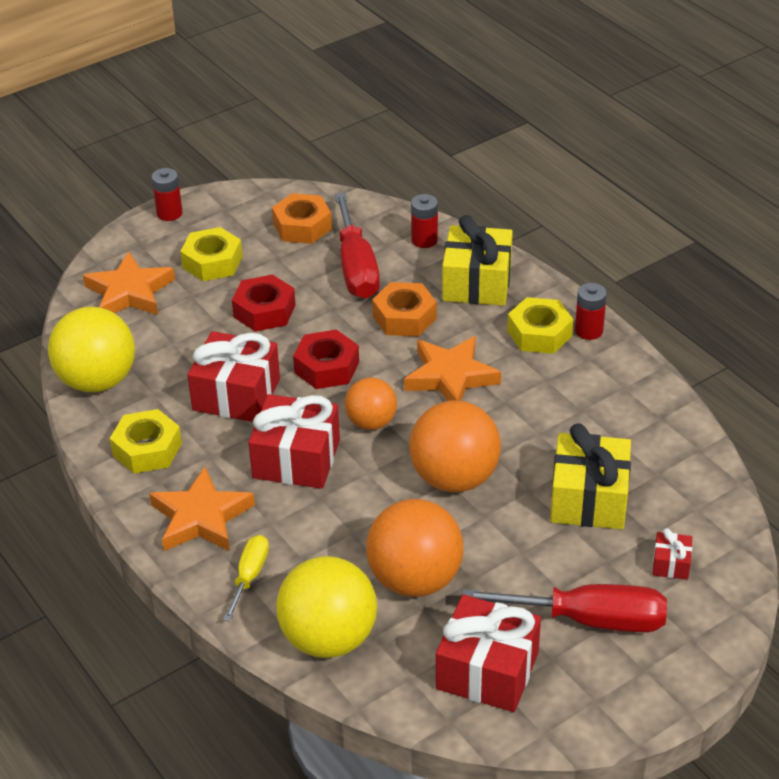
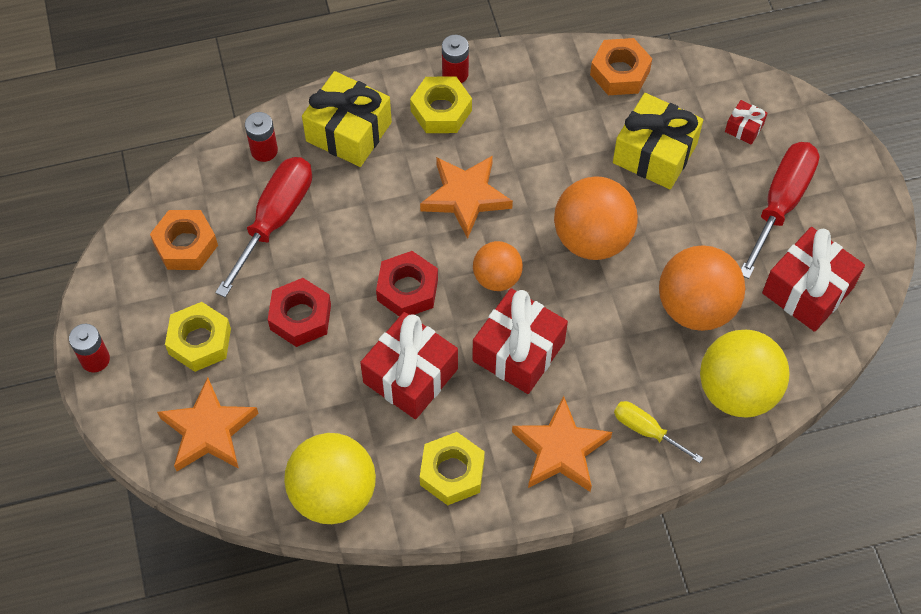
camera: 70 degrees left, 20 degrees up
red screwdriver [335,192,380,299] -> red screwdriver turned 75 degrees counterclockwise [215,157,312,297]
orange nut [372,282,437,337] -> orange nut moved to [590,38,652,95]

